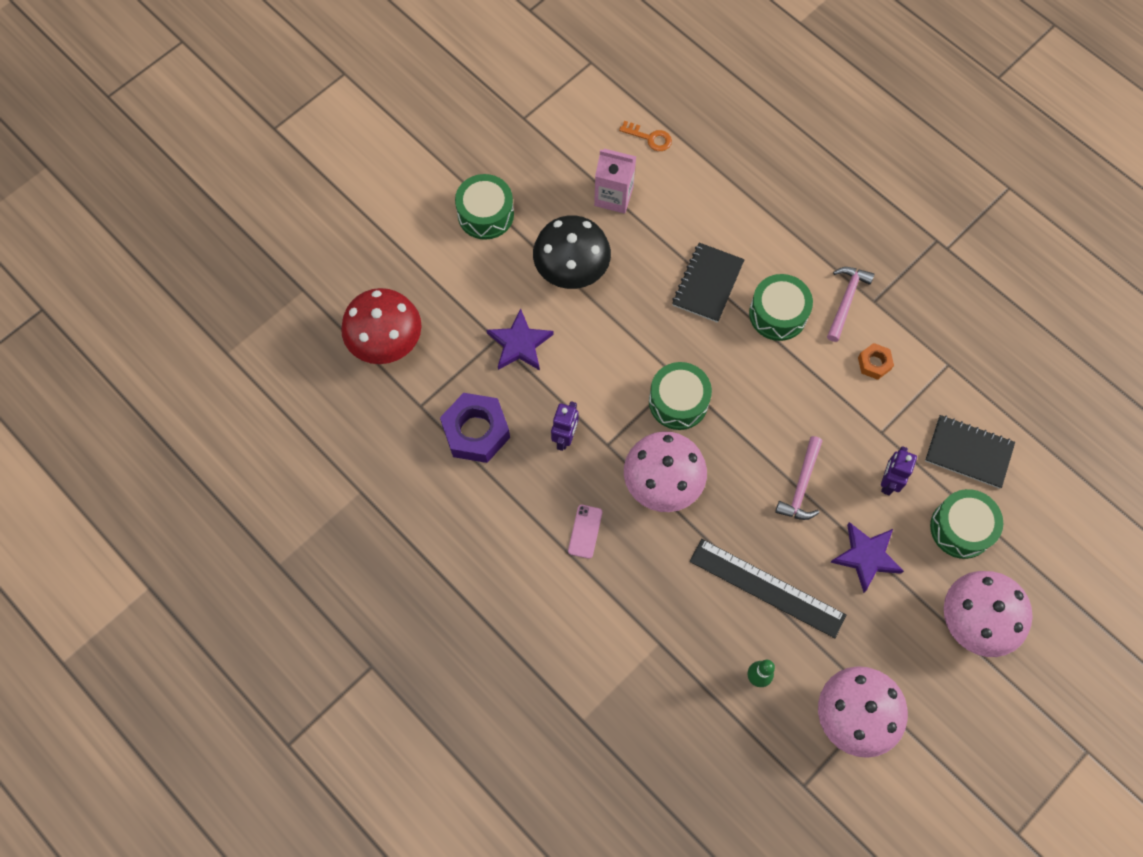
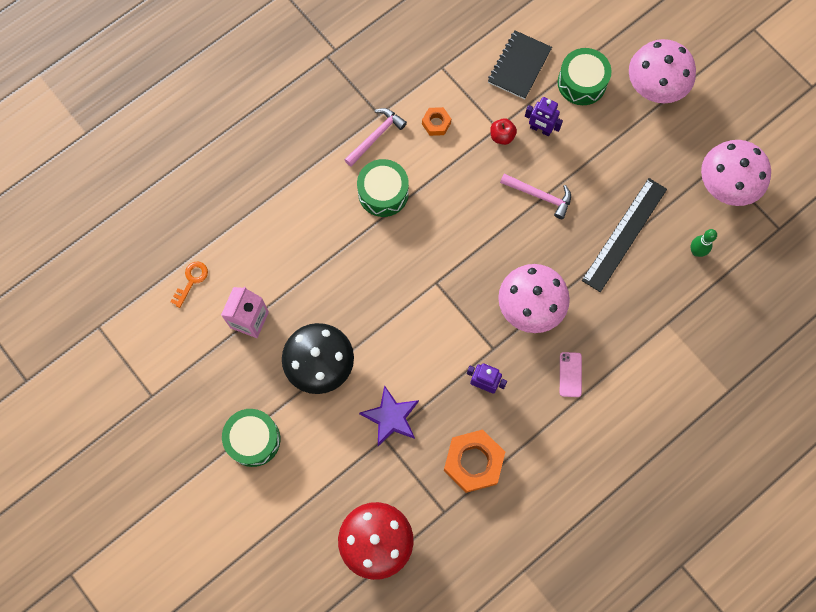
camera: 85 degrees left, 5 degrees up
purple nut [440,393,510,463] -> orange nut [444,429,505,493]
pink phone [568,505,602,559] -> pink phone turned 75 degrees clockwise [560,352,582,397]
green drum [649,362,712,430] -> none
black notebook [672,243,745,323] -> none
pink hammer [827,267,874,342] -> pink hammer turned 105 degrees clockwise [344,108,407,167]
purple star [830,522,904,593] -> none
none -> red apple [490,118,517,145]

